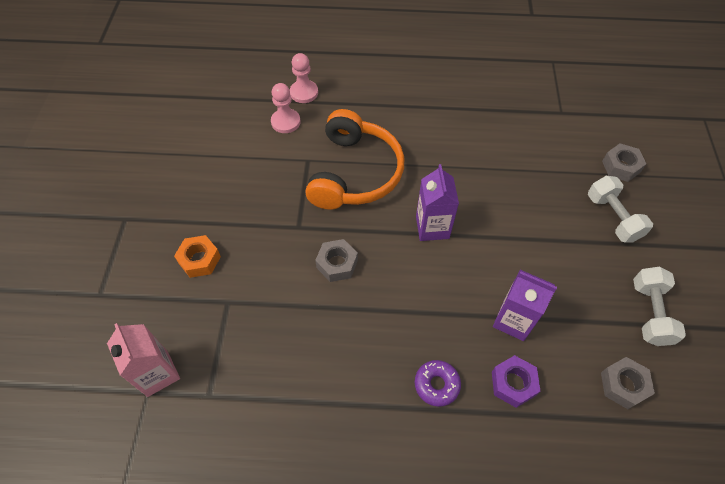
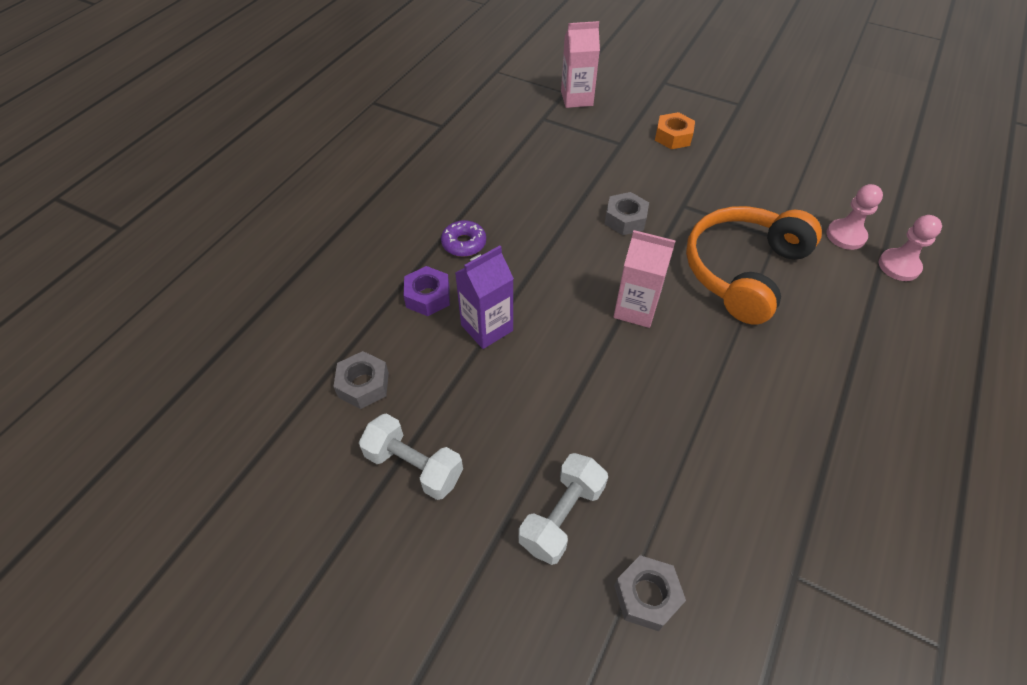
camera: 115 degrees right, 5 degrees down
orange headphones [306,109,404,210] -> orange headphones turned 90 degrees clockwise [686,206,822,324]
purple carton [416,164,459,241] -> pink carton [614,230,676,328]
white dumbbell [588,176,653,243] -> white dumbbell turned 60 degrees counterclockwise [519,453,608,565]

